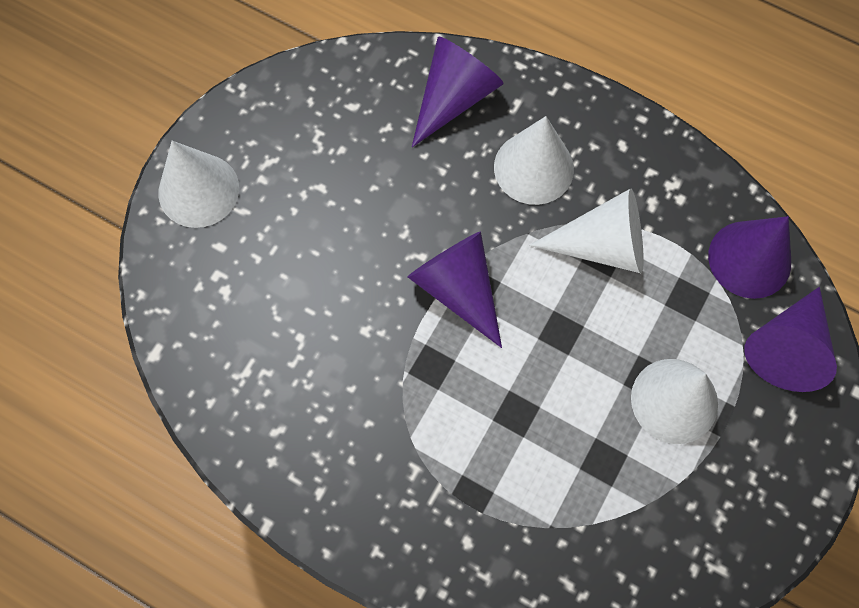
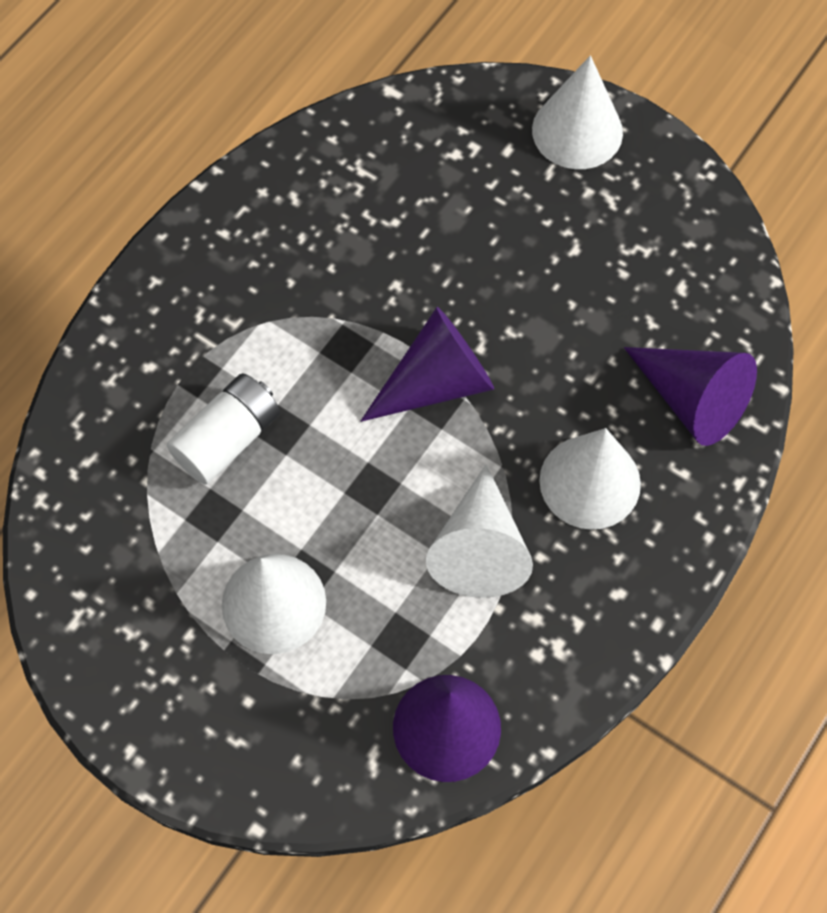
camera: 95 degrees right, 5 degrees down
purple cone [744,287,837,392] -> none
none -> white battery [167,373,280,485]

